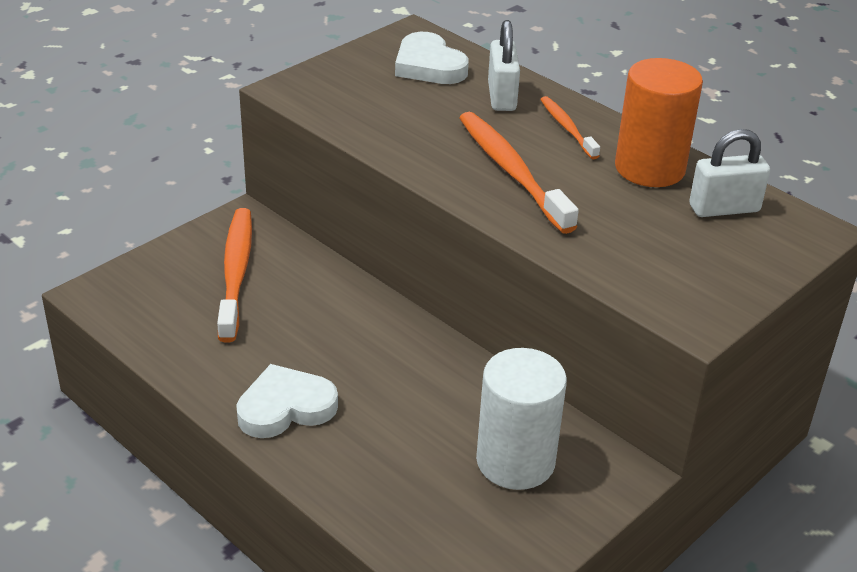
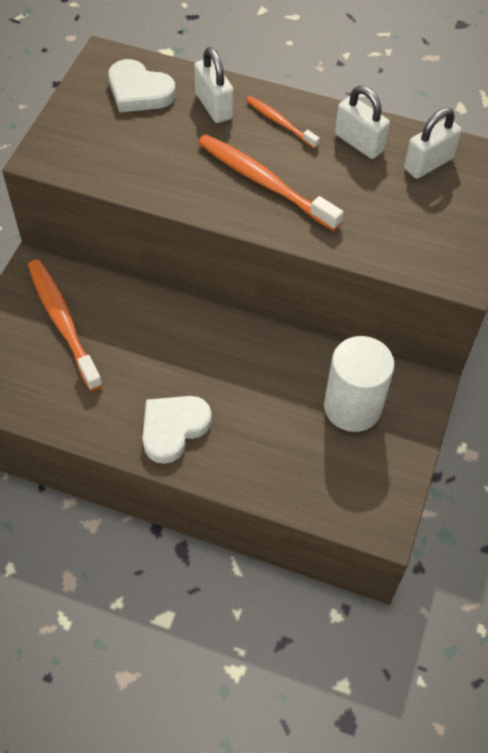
camera: 25 degrees left, 20 degrees up
orange cylinder [615,58,703,187] -> white padlock [335,86,390,159]

